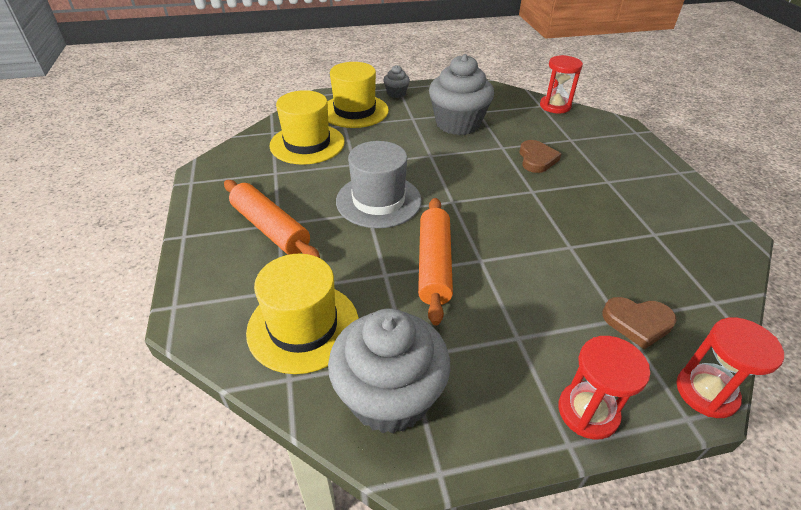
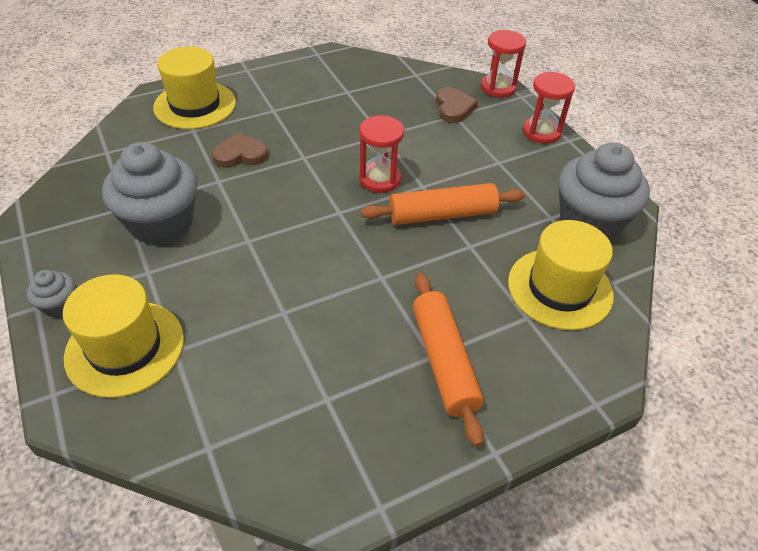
camera: 105 degrees left, 5 degrees up
orange rolling pin [224,180,320,258] -> orange rolling pin turned 45 degrees counterclockwise [413,273,484,447]
yellow hat [270,90,345,165] -> yellow hat moved to [153,47,236,129]
grey hat [336,141,422,228] -> none
red hourglass [540,55,583,113] -> red hourglass moved to [359,115,404,193]

